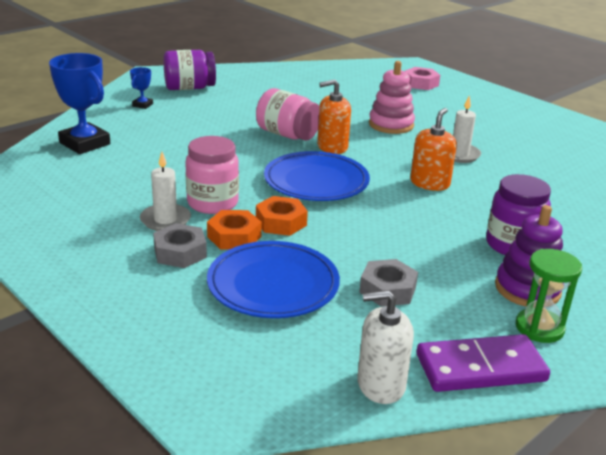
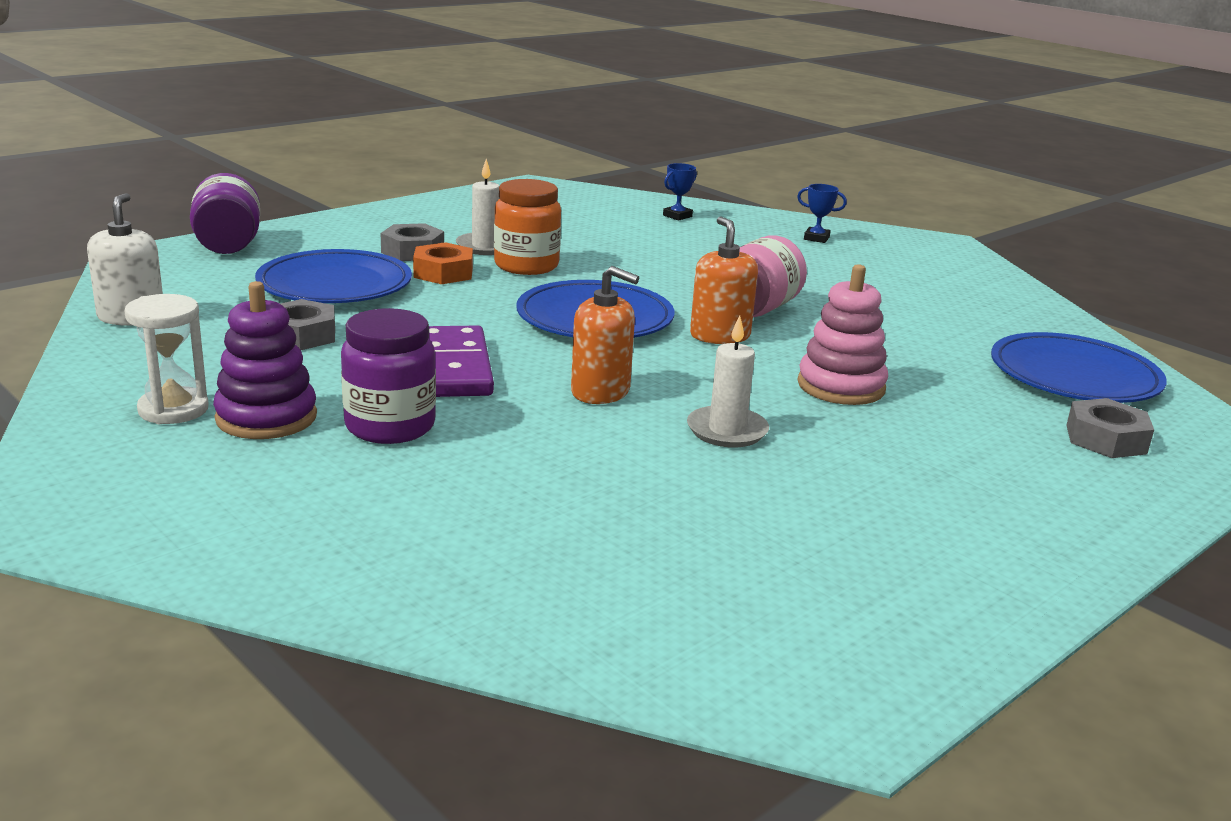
camera: 90 degrees right, 5 degrees down
blue trophy [49,53,110,154] -> blue trophy [663,163,697,221], size x0.47
purple jar [163,50,216,90] -> purple jar moved to [190,173,260,254]
pink jar [185,136,239,214] -> orange jar [494,179,561,275]
orange nut [256,196,308,236] -> none
pink nut [405,67,440,90] -> grey nut [1066,398,1154,458]
purple domino [416,334,550,392] -> purple domino moved to [429,325,494,397]
green hourglass [516,249,582,343] -> white hourglass [124,294,209,424]
none -> blue plate [991,332,1167,403]

